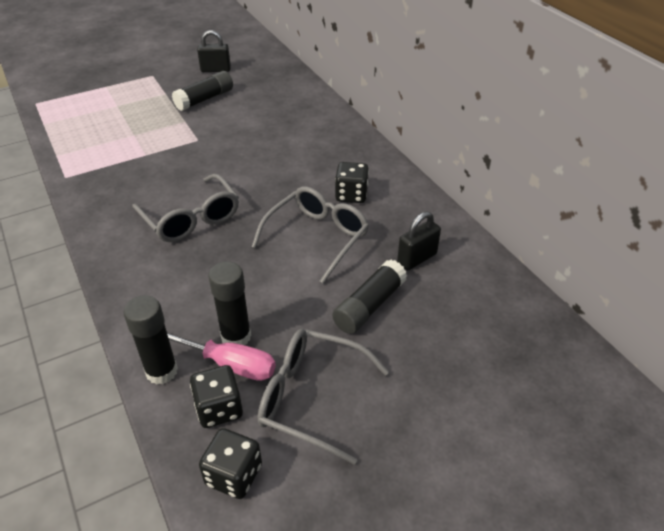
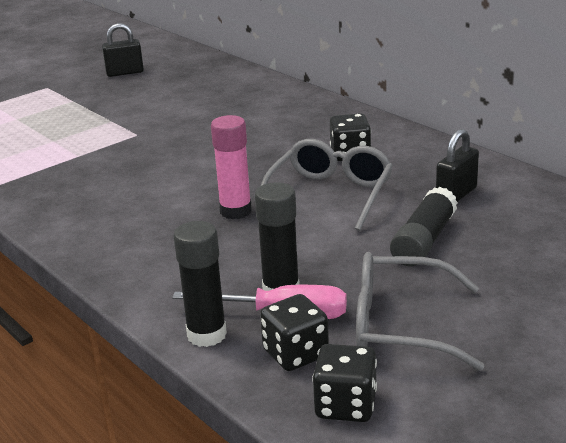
camera: 10 degrees left, 15 degrees down
grey glasses [132,174,239,242] -> none
black glue stick [172,71,233,111] -> none
none -> pink glue stick [211,115,252,219]

